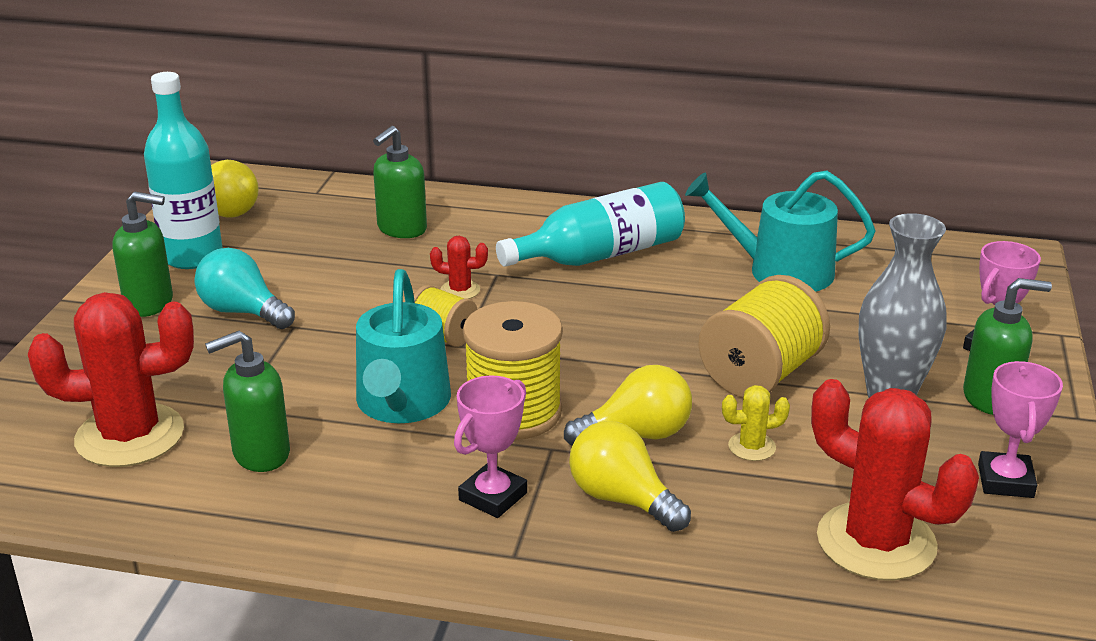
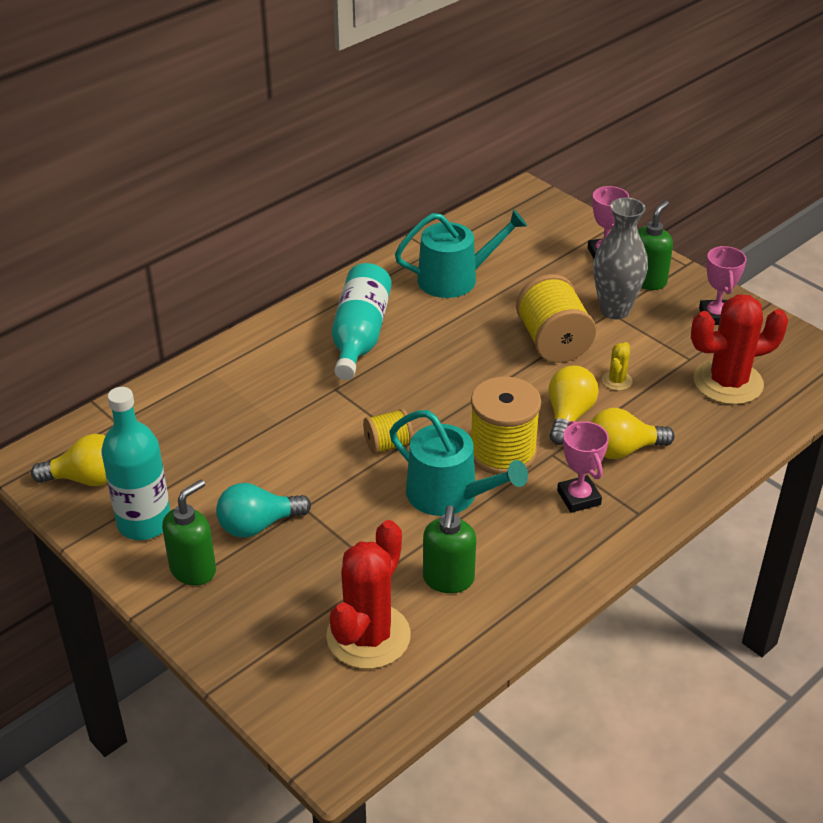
camera: 55 degrees left, 10 degrees up
green soap dispenser [373,126,427,238] -> none
red cactus [430,236,488,299] -> none
turquoise watering can [685,171,875,292] -> turquoise watering can turned 150 degrees counterclockwise [395,209,527,298]
pink trophy [978,361,1063,498] -> pink trophy turned 45 degrees clockwise [699,246,747,325]

